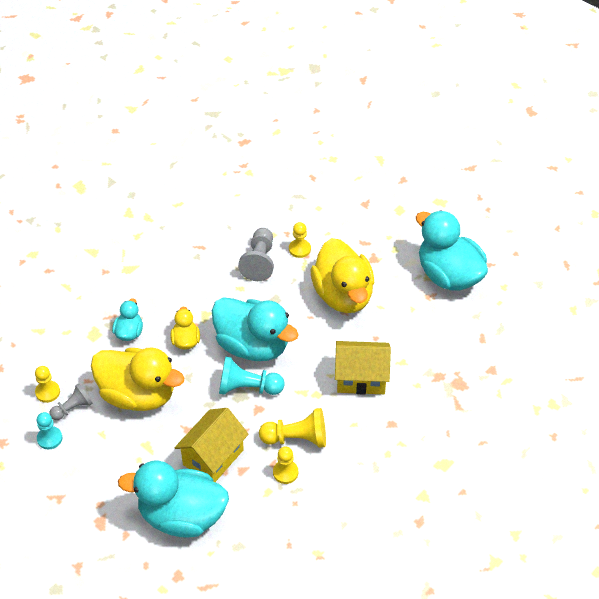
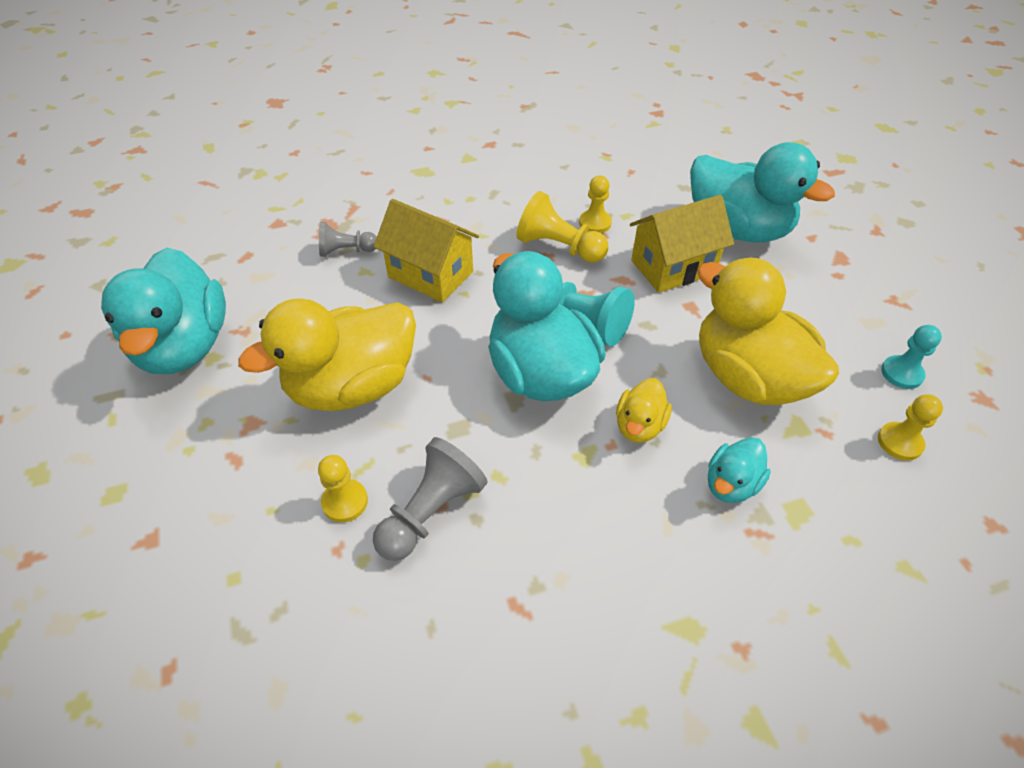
camera: 150 degrees left, 0 degrees up
grey pawn [50,383,93,420] -> grey pawn moved to [319,222,377,257]
yellow duck [310,238,374,313] -> yellow duck turned 135 degrees counterclockwise [238,299,416,411]

